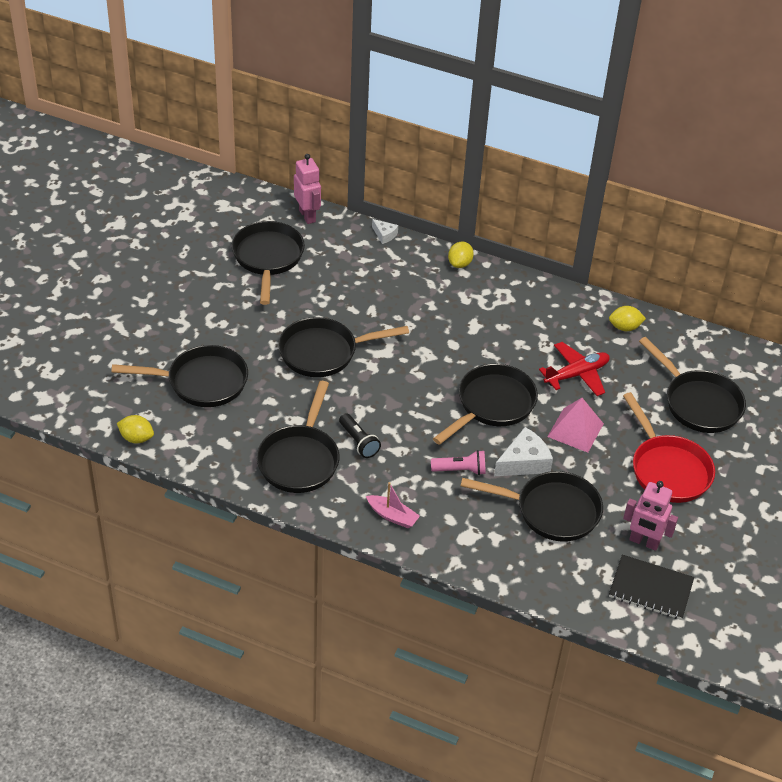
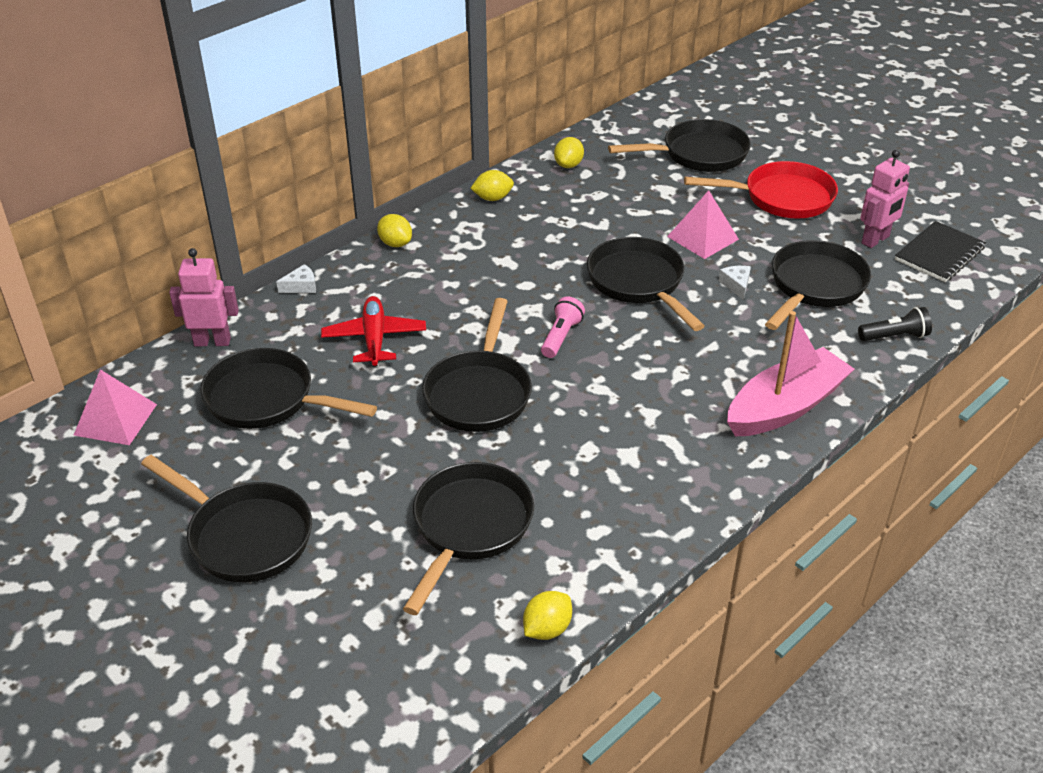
camera: 65 degrees left, 5 degrees down
black pan [257,381,340,493] -> black pan moved to [141,455,312,582]
black flashlight [339,413,381,458] -> black flashlight moved to [858,307,932,341]
pink boat [366,482,420,528] -> pink boat [727,311,854,436], size x2.06
pink flashlight [431,450,486,475] -> pink flashlight moved to [541,297,585,358]
white cheese [494,427,553,476] -> white cheese [719,266,751,300], size x0.55
red plane [539,342,610,396] -> red plane moved to [321,296,426,367]
none -> pink pyramid [74,369,157,445]
none -> yellow lemon [470,170,514,201]

